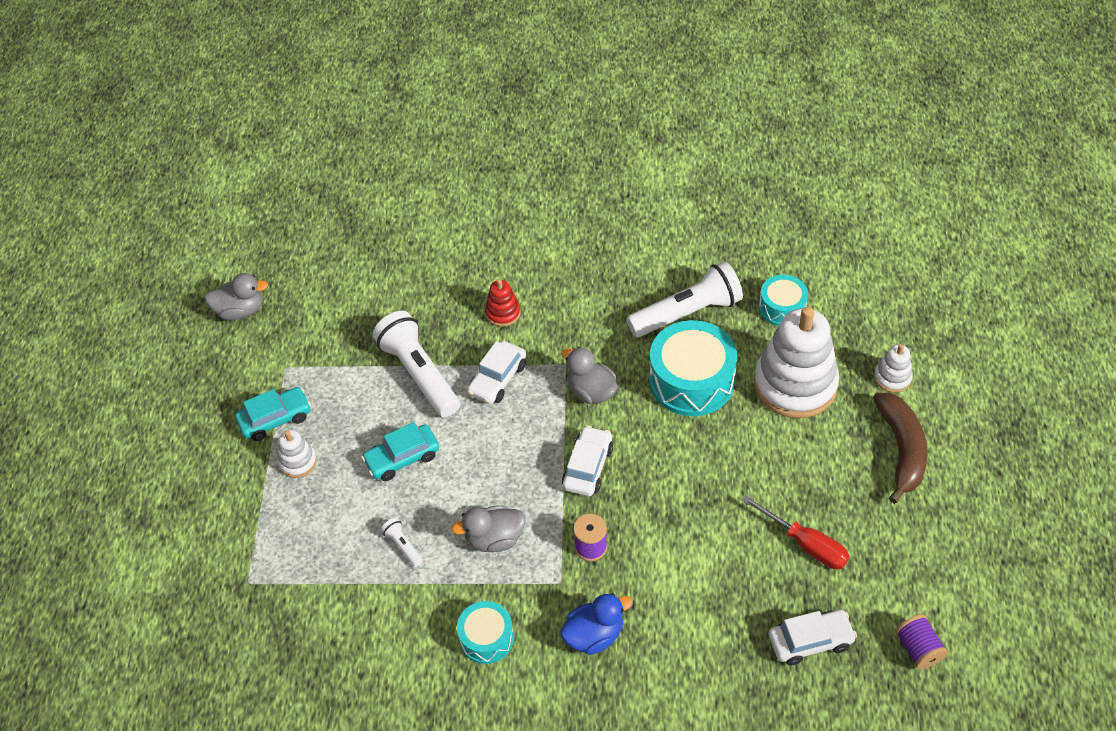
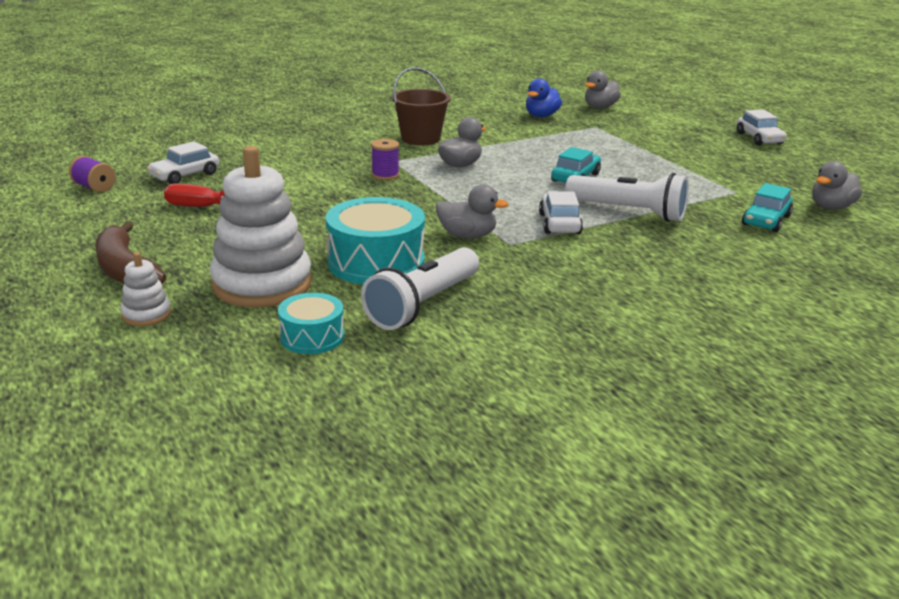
camera: 145 degrees right, 25 degrees down
turquoise car [235,387,311,441] -> turquoise car moved to [742,183,793,232]
white stacking toy [278,430,317,478] -> none
white flashlight [381,518,423,567] -> none
turquoise drum [457,601,514,664] -> brown bucket [392,67,451,145]
red stacking toy [485,279,521,327] -> none
blue duck [560,593,632,655] -> blue duck moved to [526,78,562,117]
white car [562,426,613,496] -> white car moved to [737,109,787,145]
none -> grey duck [585,70,621,108]

